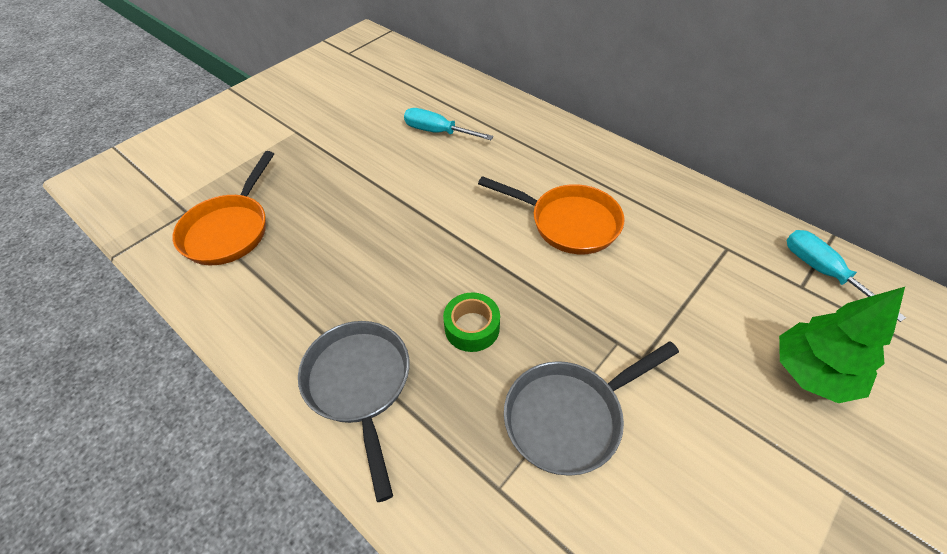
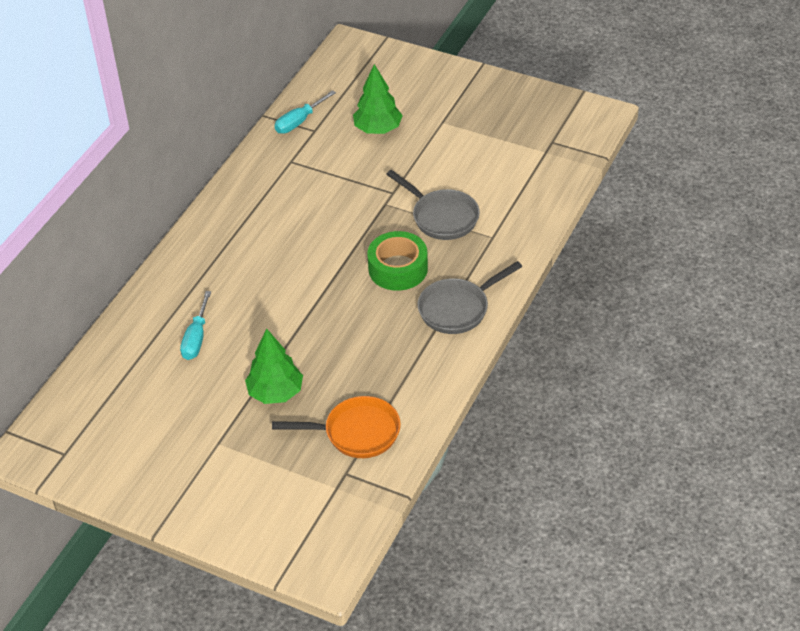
camera: 105 degrees left, 5 degrees down
green tape [443,292,500,352] -> green tape [367,231,428,291], size x1.61
orange pan [478,176,624,254] -> none
none -> green tree [245,329,303,404]

